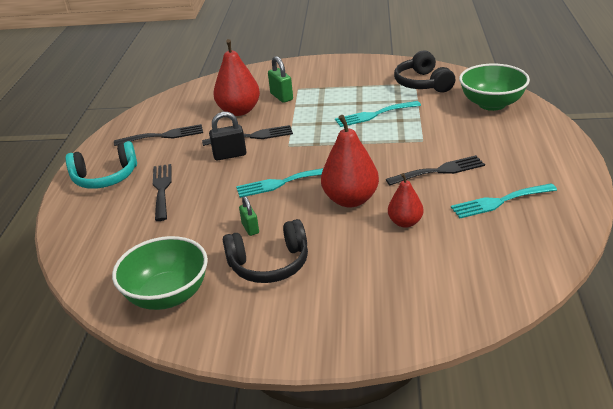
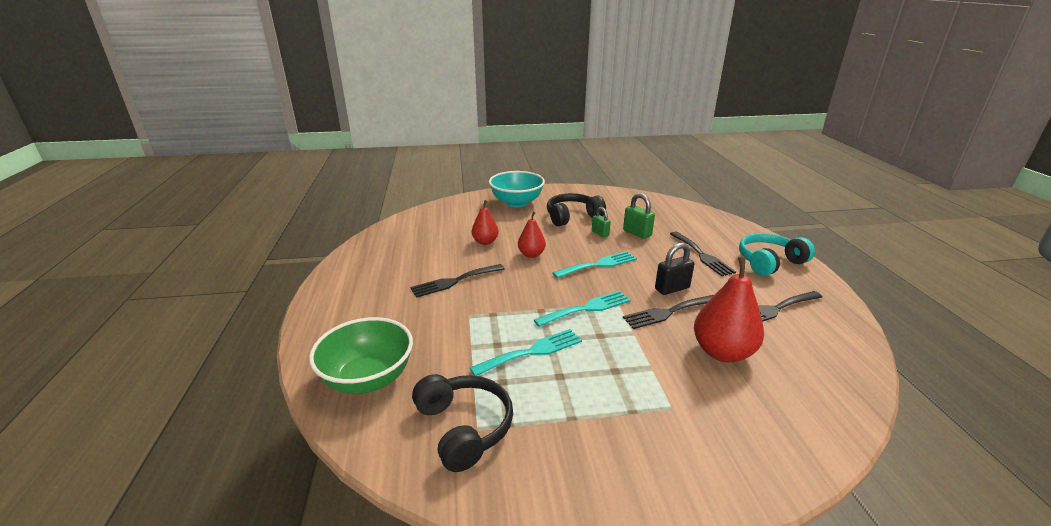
camera: 165 degrees right, 5 degrees down
green bowl [112,236,208,310] -> none
green padlock [268,56,293,103] -> green padlock moved to [623,193,655,239]
red pear [321,115,379,207] -> red pear [518,211,546,258], size x0.58
turquoise fork [451,183,557,218] -> turquoise fork moved to [534,291,631,327]
none -> turquoise bowl [489,171,545,207]

